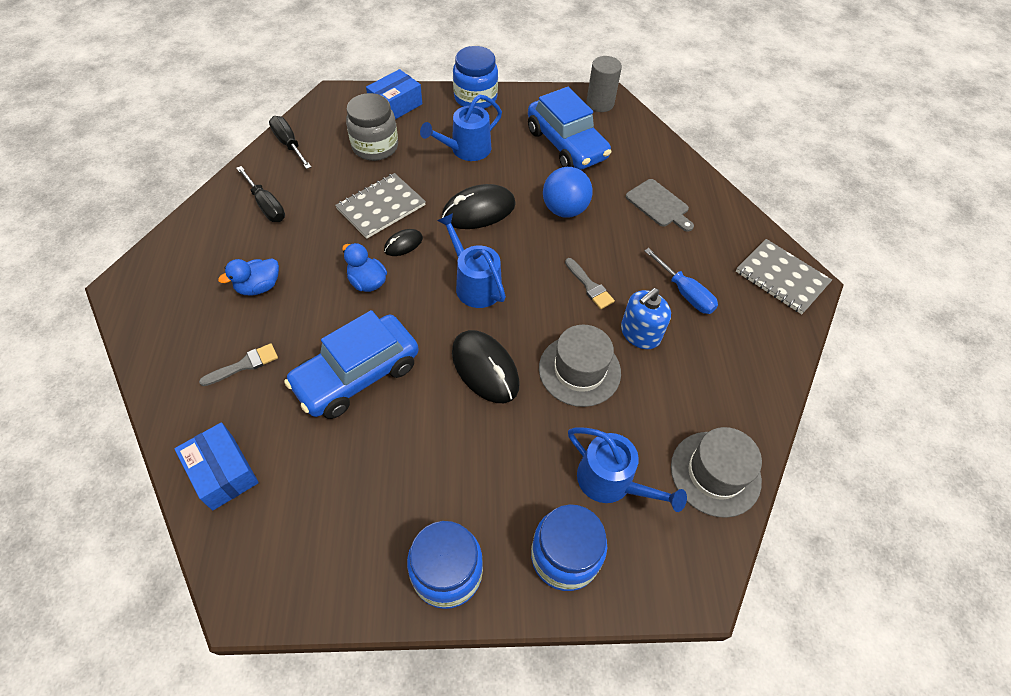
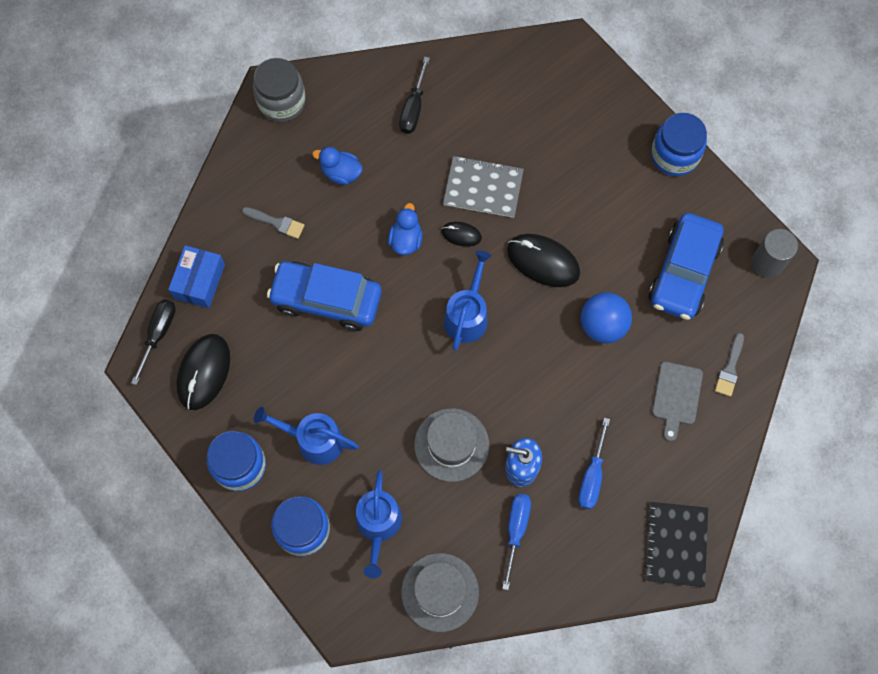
camera: 55 degrees right, 15 degrees up
black screwdriver [269,116,311,169] -> black screwdriver moved to [131,299,176,385]
grey jar [346,93,398,161] -> grey jar moved to [253,58,306,122]
blue box [366,69,422,119] -> none
blue watering can [420,94,502,161] -> blue watering can moved to [254,407,359,465]
black mouse [452,330,520,403] -> black mouse moved to [176,334,230,410]
grey brush [565,258,615,309] -> grey brush moved to [715,333,744,397]
grey notebook [736,239,832,314] -> black notebook [644,502,708,587]
none -> blue screwdriver [502,494,531,590]

